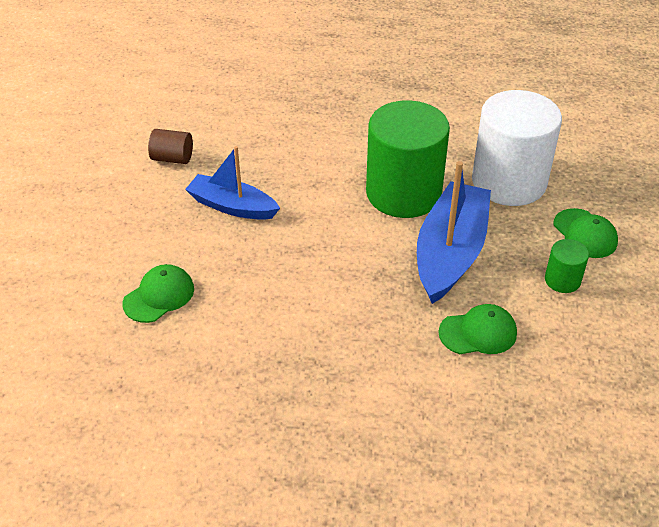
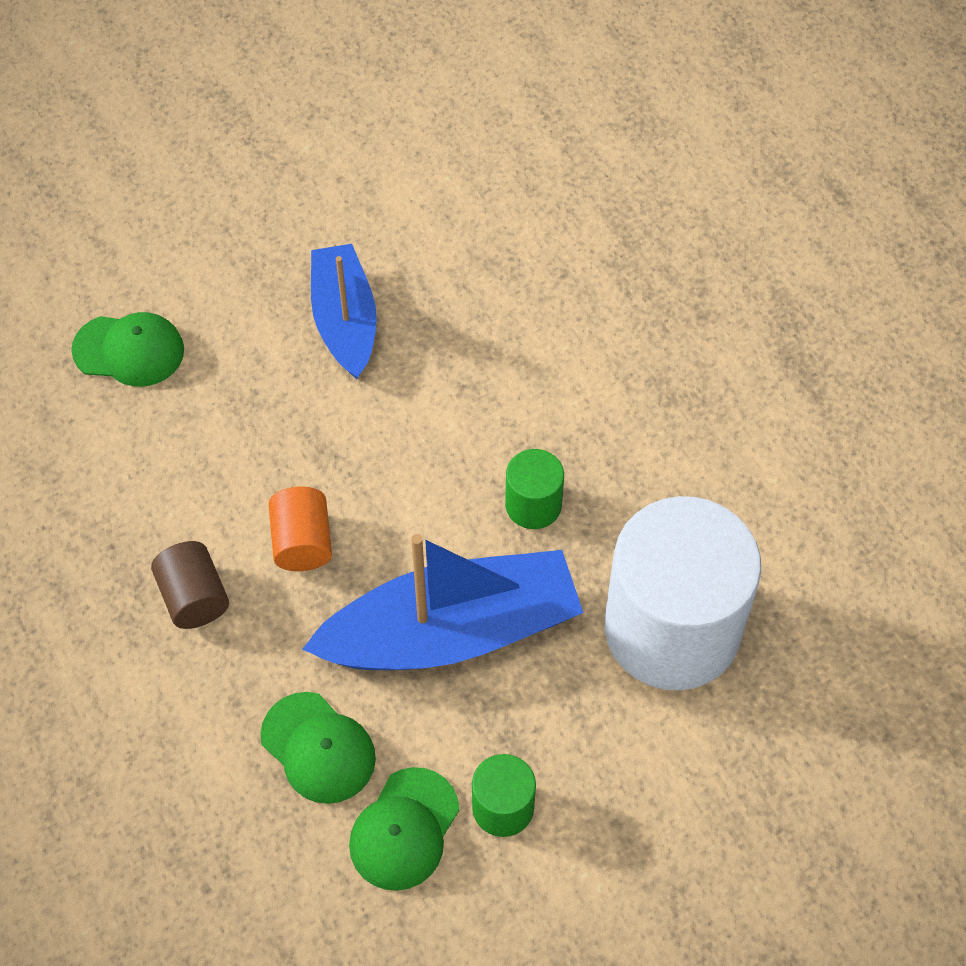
camera: 55 degrees right, 15 degrees up
brown cylinder [148,129,193,164] -> brown cylinder moved to [151,541,229,629]
green cylinder [366,100,450,218] -> green cylinder [505,449,564,529], size x0.43
green cap [553,208,618,258] -> green cap moved to [349,767,459,891]
none -> orange cylinder [269,487,332,571]

